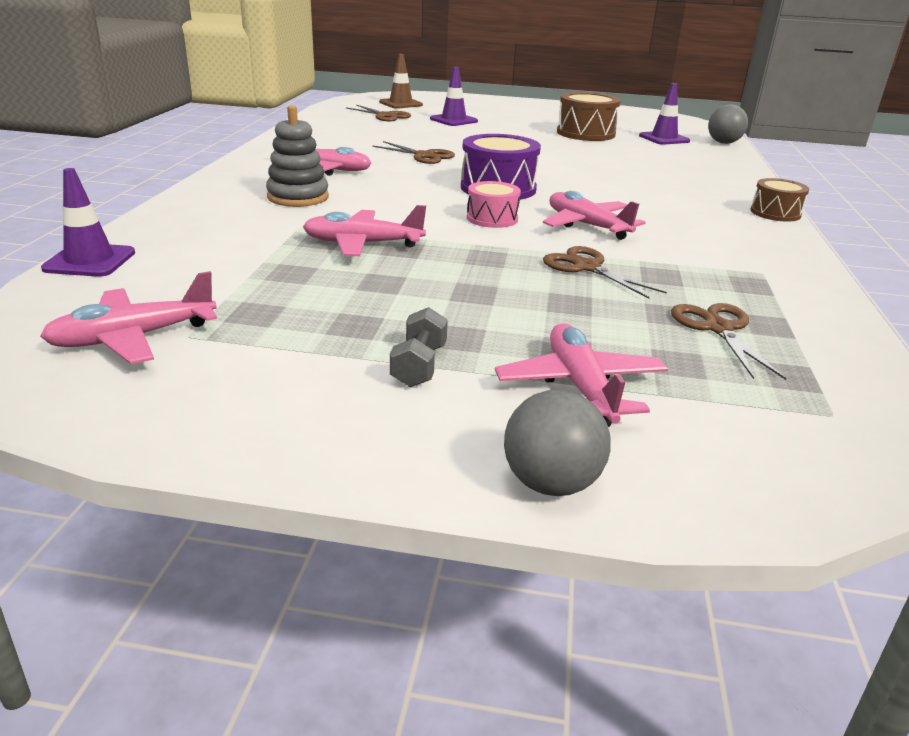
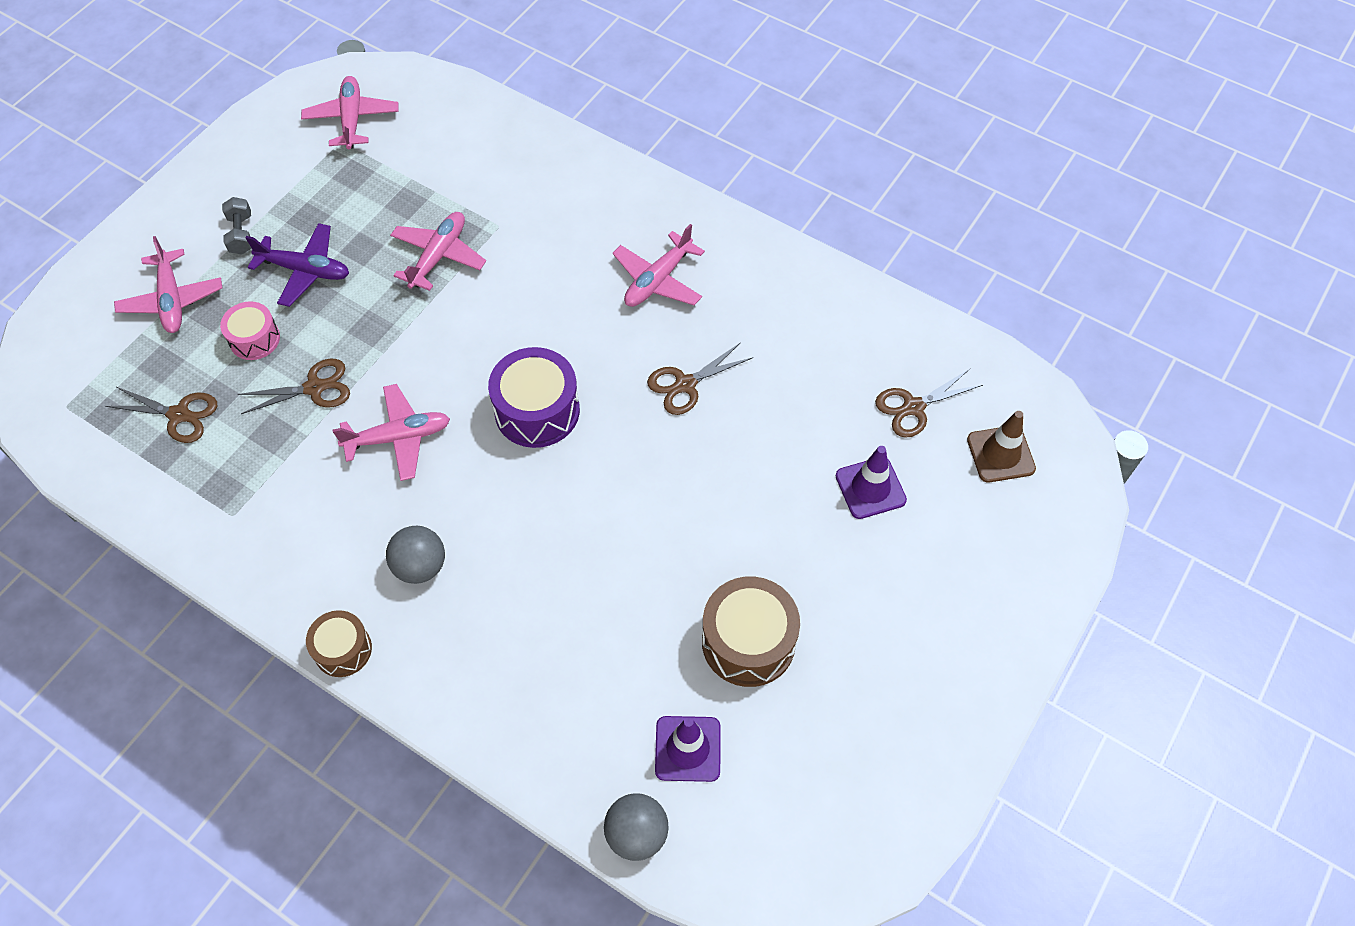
camera: 115 degrees right, 30 degrees up
purple traffic cone [41,168,135,277] -> none
grey stacking toy [266,105,329,207] -> none
grey dumbbell [390,307,448,387] -> grey dumbbell turned 45 degrees clockwise [222,197,252,255]
pink drum [467,181,521,228] -> pink drum moved to [220,301,280,360]
pink plane [495,323,668,427] -> pink plane turned 60 degrees clockwise [114,236,222,333]
grey ball [504,390,611,496] -> grey ball moved to [386,526,445,584]
none -> purple plane [246,223,349,307]

